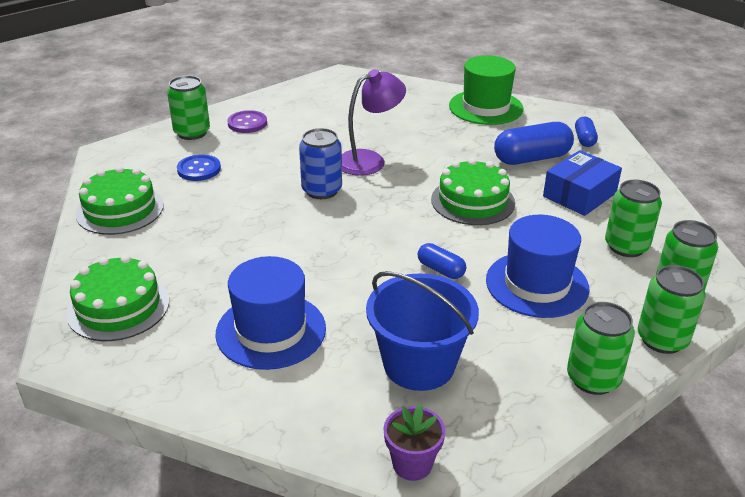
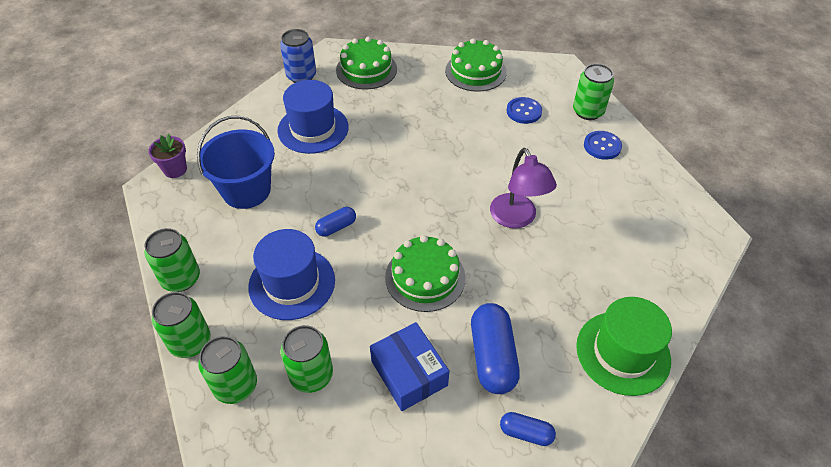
camera: 105 degrees right, 15 degrees up
purple button [227,110,267,133] -> blue button [584,131,622,160]
blue can [299,128,342,199] -> blue can moved to [280,29,316,83]

